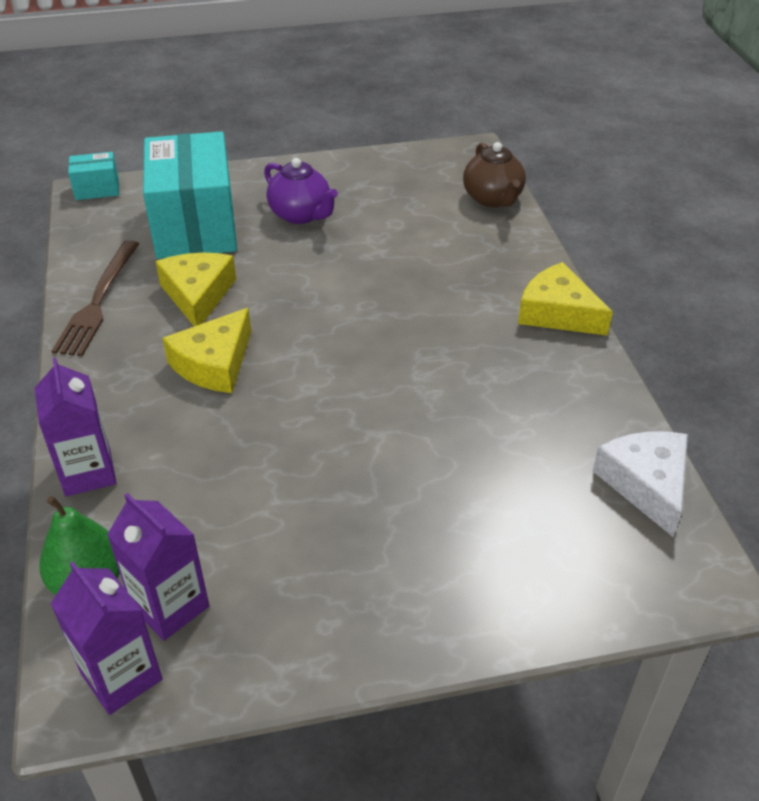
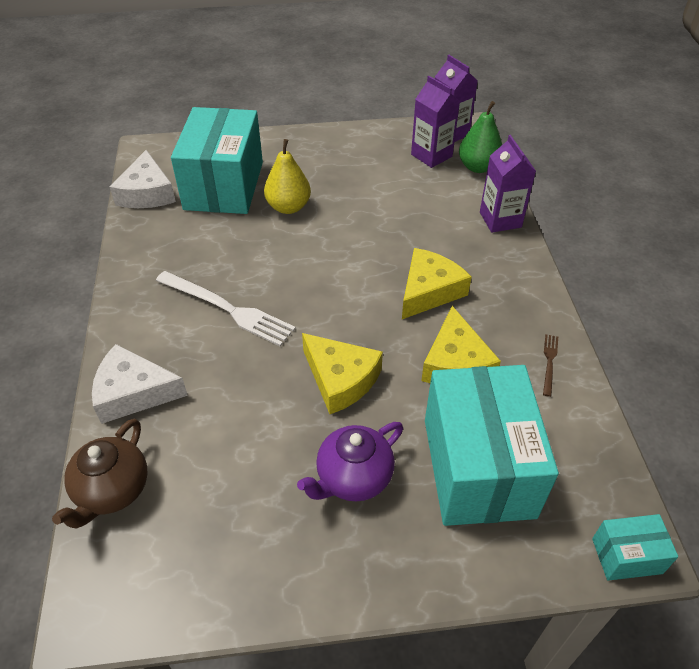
camera: 175 degrees left, 5 degrees up
brown fork [52,240,139,356] -> brown fork [543,334,558,397], size x0.46
purple teapot [264,158,338,224] -> purple teapot turned 90 degrees counterclockwise [297,422,403,501]
brown teapot [463,142,526,207] -> brown teapot turned 150 degrees counterclockwise [52,419,147,529]
yellow cheese [518,262,613,336] -> yellow cheese moved to [302,333,383,414]
none -> white cheese [92,344,188,424]
none -> white fork [156,271,296,346]
none -> turquoise box [171,107,263,214]
none -> yellow pear [264,139,311,214]

